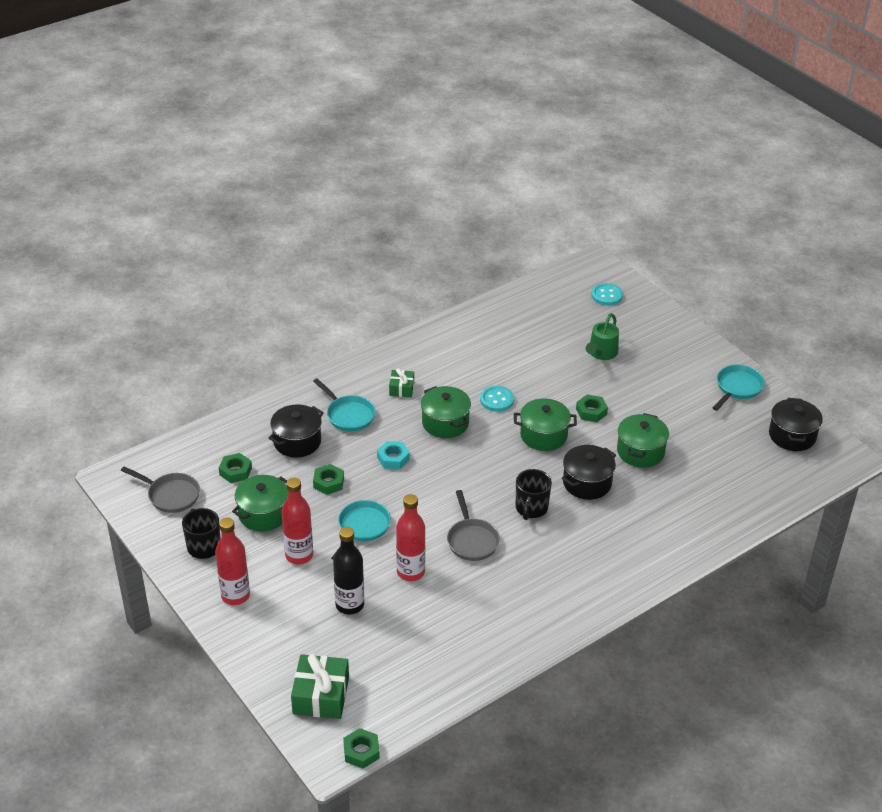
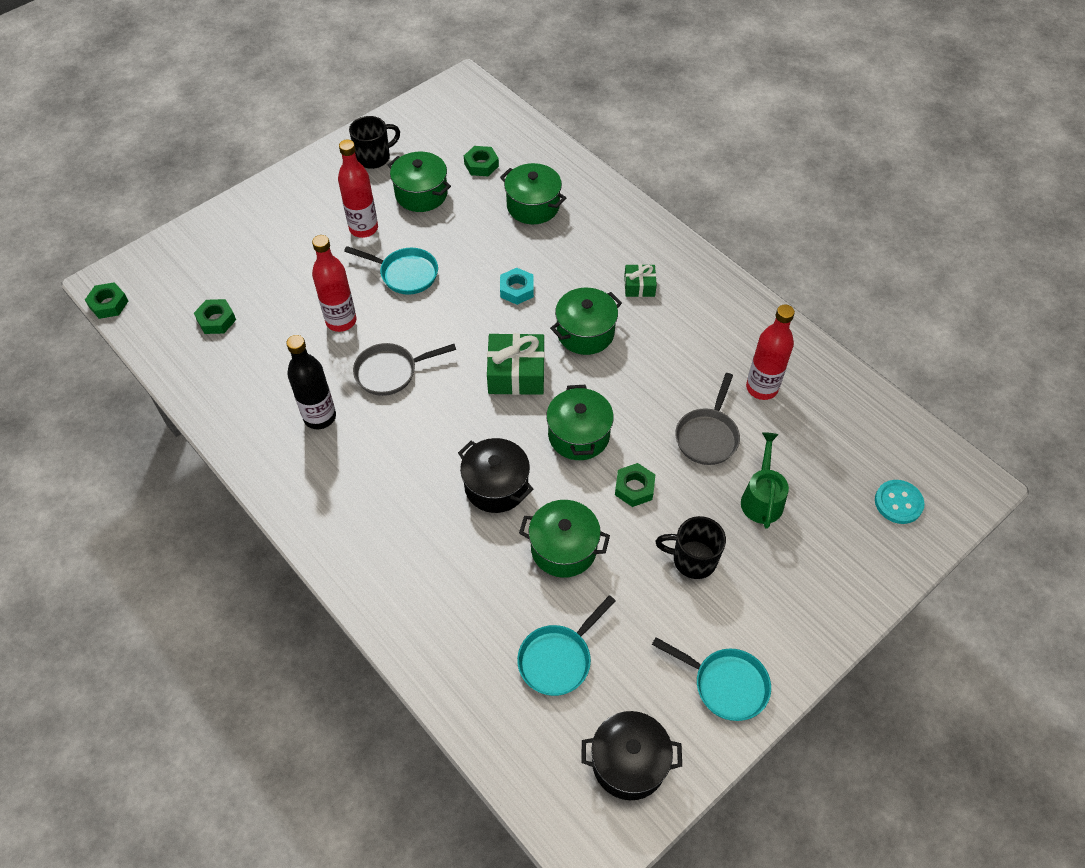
camera: 85 degrees right, 15 degrees up
grey pan [121,466,200,513] -> grey pan moved to [675,373,740,465]
red bottle [215,518,250,605] -> red bottle moved to [746,305,795,400]
black pot [268,404,324,458] -> green pot [500,163,566,224]
green gift [291,654,349,719] -> green gift moved to [487,333,545,395]
turquoise pan [313,378,376,432] -> turquoise pan moved to [517,595,616,696]
green nut [313,464,344,495] -> green nut moved to [194,299,236,334]
black bottle [333,527,364,615] -> black bottle moved to [286,335,336,429]
turquoise button [480,386,514,412] -> none
black mug [516,469,552,520] -> black mug moved to [655,516,726,579]
green watering can [586,313,619,360] -> green watering can turned 75 degrees clockwise [741,432,789,529]

